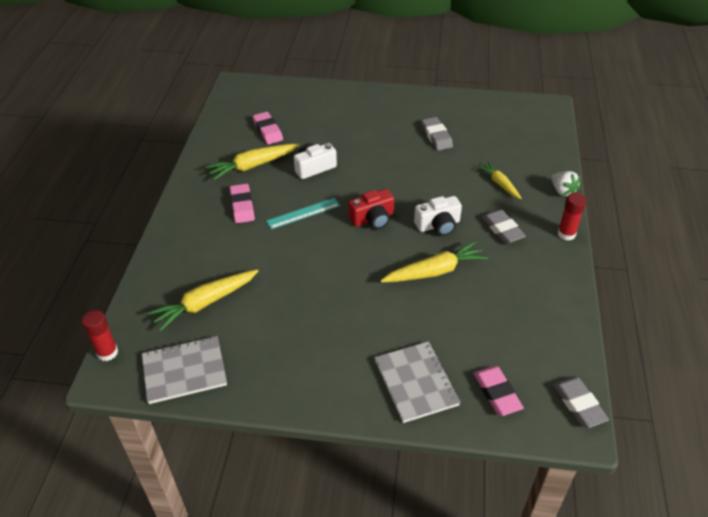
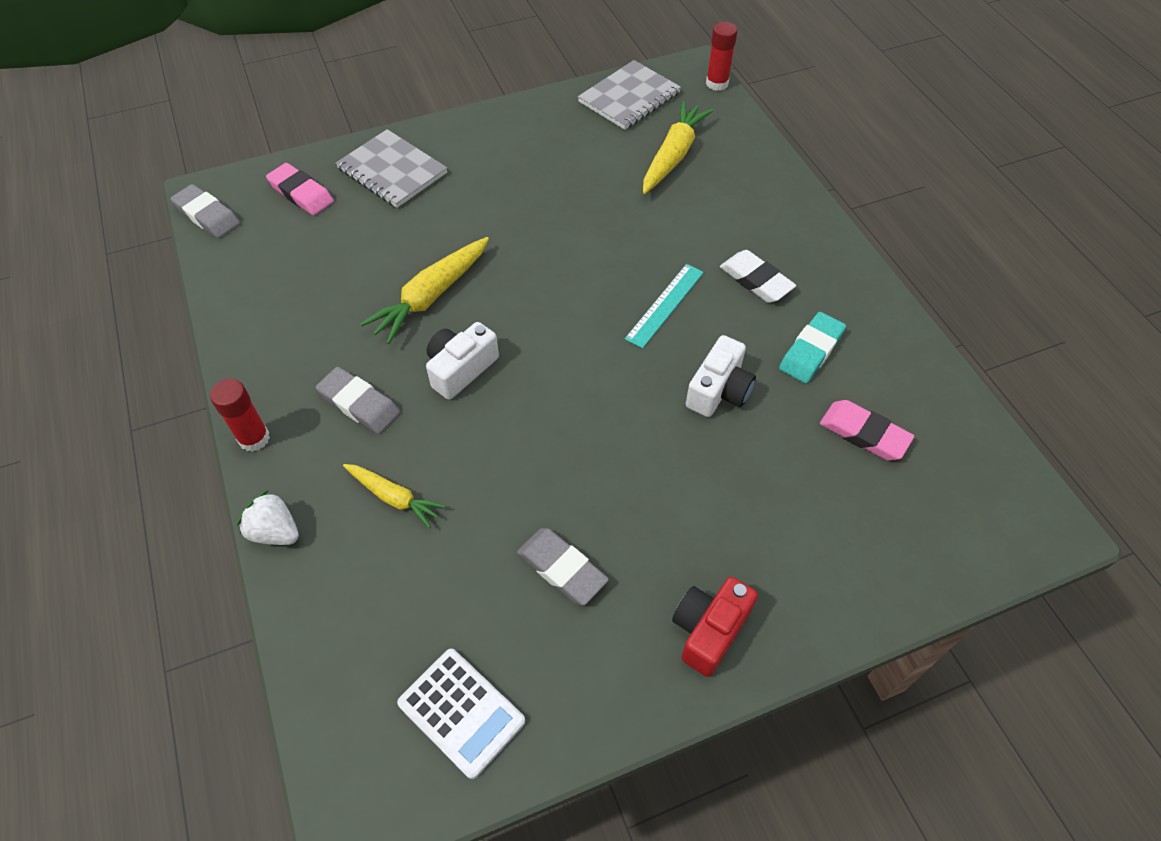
camera: 150 degrees right, 10 degrees up
yellow carrot [206,144,299,180] -> turquoise eraser [779,312,846,383]
pink eraser [230,184,255,223] -> white eraser [720,250,796,303]
red camera [348,189,394,229] -> red camera moved to [672,577,758,677]
none -> white calculator [397,649,525,779]

